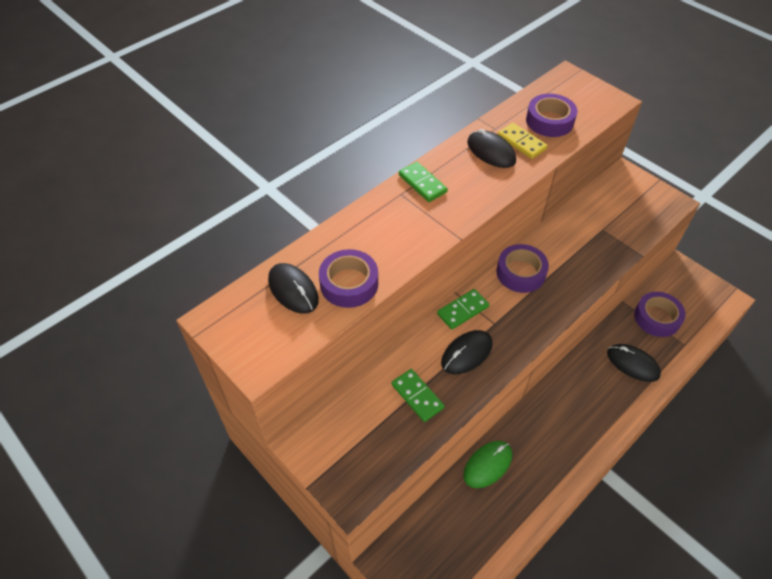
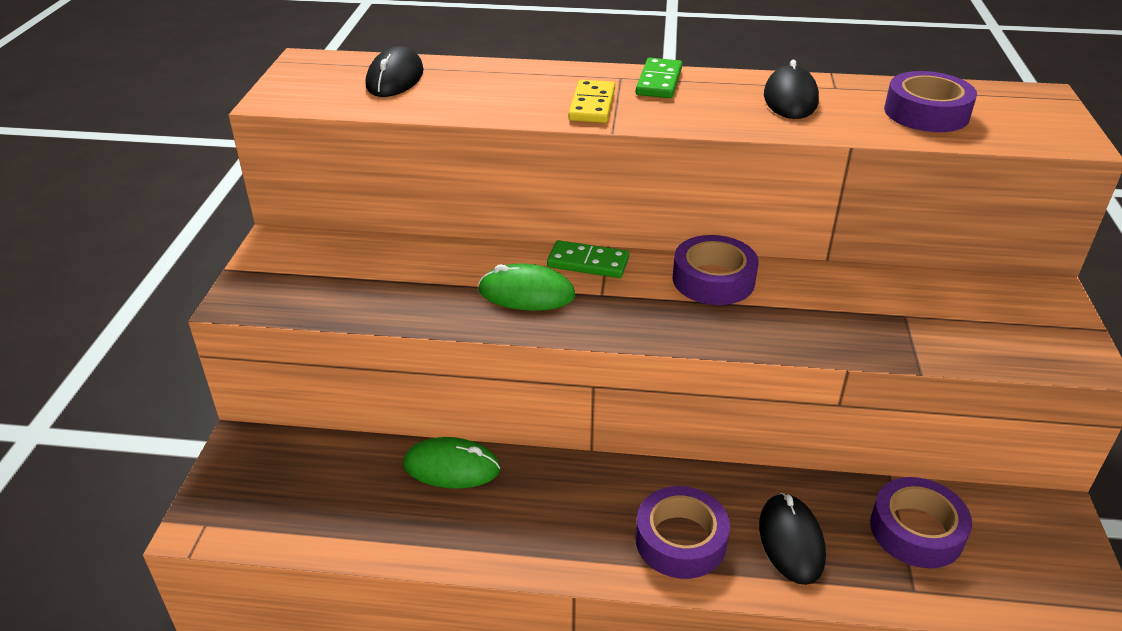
camera: 50 degrees right, 15 degrees down
purple tape [319,249,378,308] -> purple tape moved to [635,486,730,579]
green domino [392,369,445,422] -> none
black mouse [441,330,493,374] -> green mouse [478,263,575,311]
yellow domino [498,123,548,159] -> yellow domino moved to [568,80,615,123]

